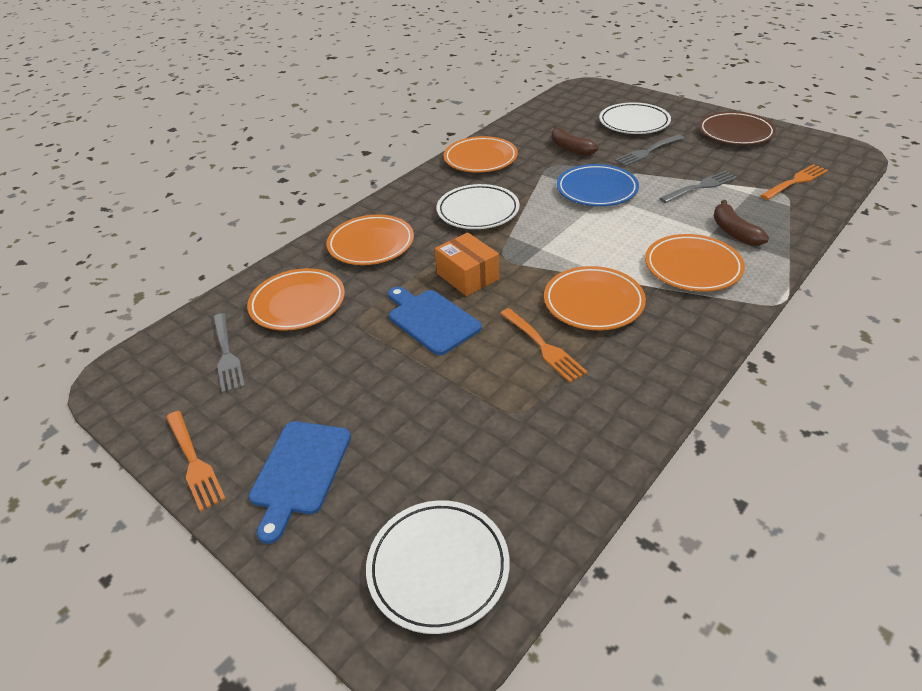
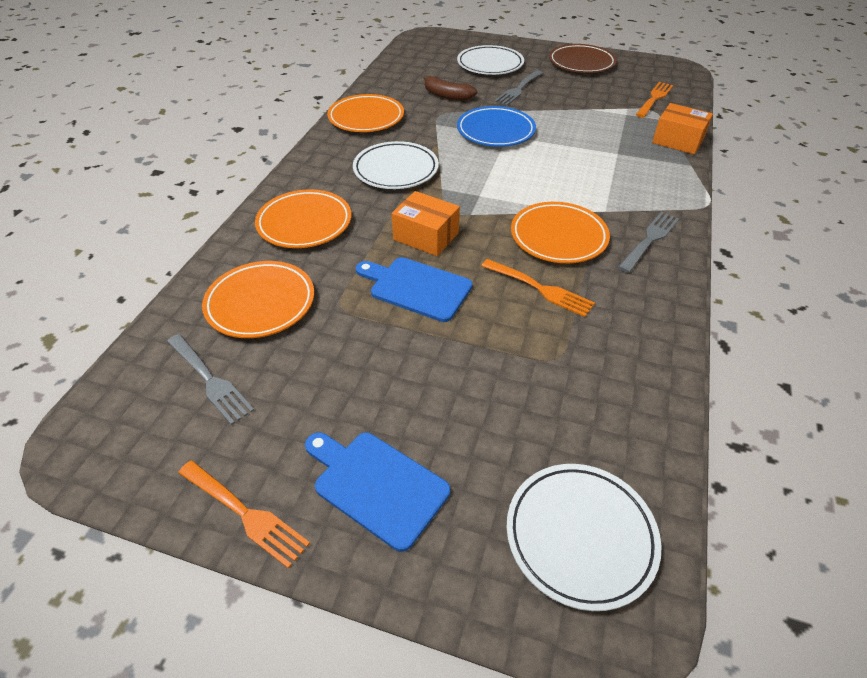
camera: 25 degrees left, 5 degrees up
blue cutting board [249,421,351,544] -> blue cutting board turned 135 degrees clockwise [305,432,450,552]
orange plate [645,234,745,292] -> none
grey fork [659,171,737,203] -> grey fork moved to [618,212,679,273]
brown banana [714,200,769,246] -> none
none -> orange box [652,103,713,154]

